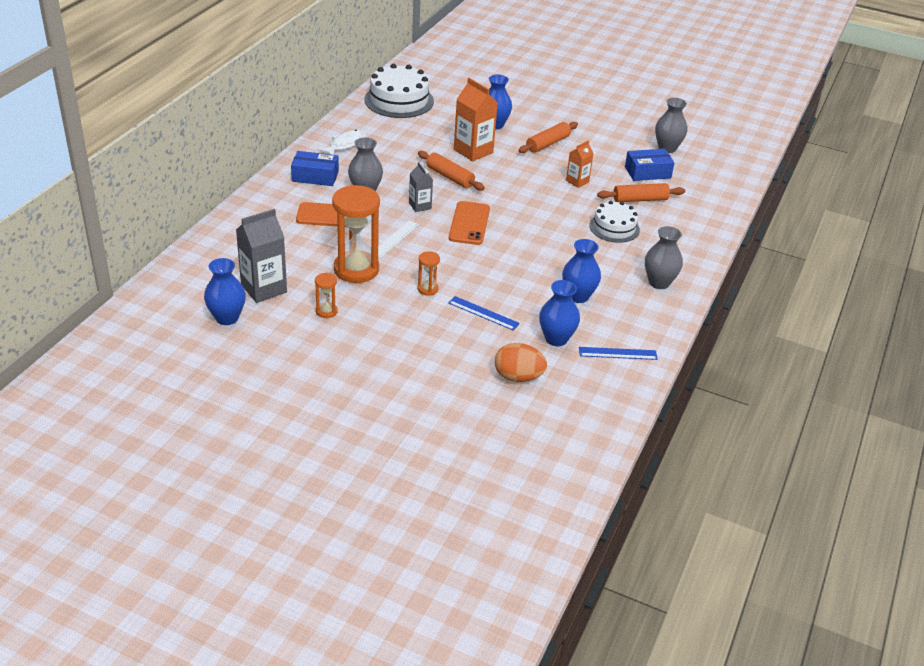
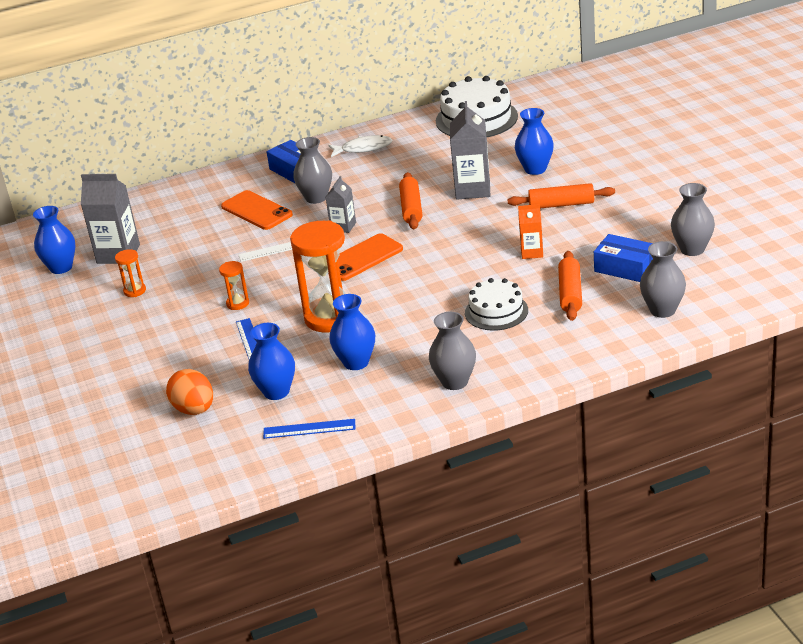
camera: 50 degrees right, 5 degrees down
orange hourglass [332,185,380,283] -> orange hourglass moved to [290,220,345,333]
orange carton [454,78,498,161] -> grey carton [450,101,491,199]
blue ruler [579,347,658,360] -> blue ruler turned 45 degrees counterclockwise [263,419,355,439]
orange rolling pin [597,183,685,202] -> orange rolling pin turned 60 degrees clockwise [558,251,582,321]
none -> grey vase [640,241,686,318]

